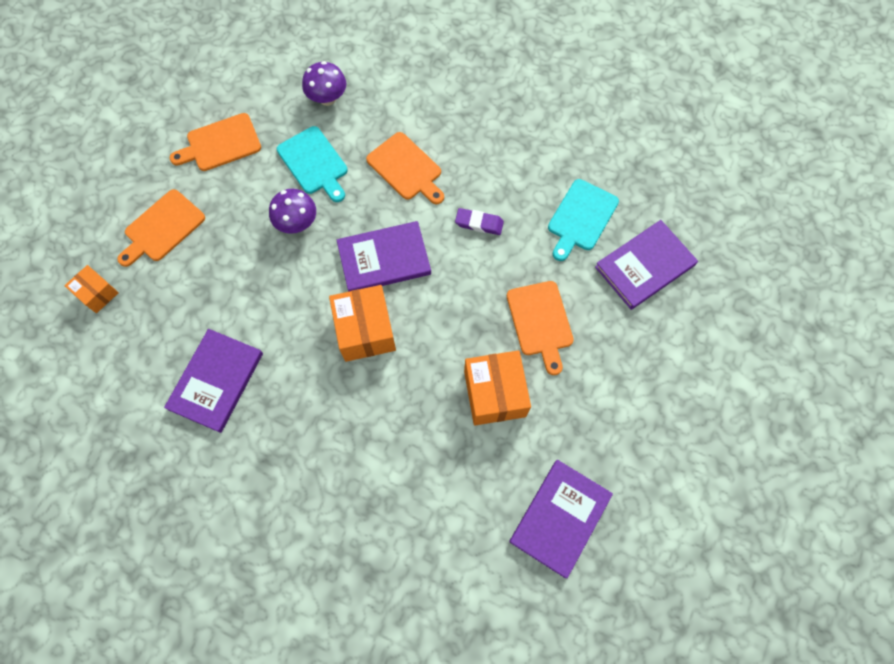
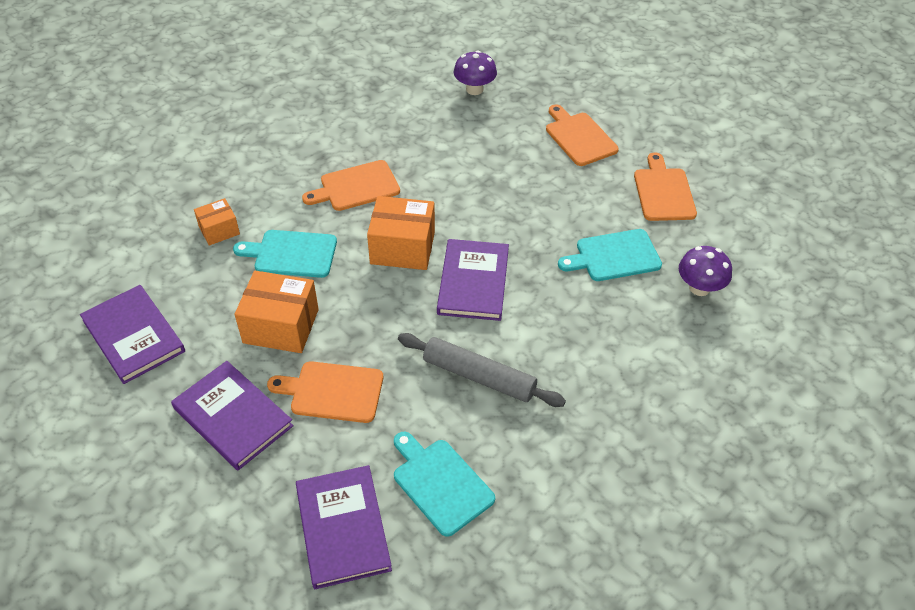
camera: 110 degrees right, 20 degrees down
orange box [64,265,119,313] -> orange box moved to [194,198,240,246]
purple book [164,329,263,433] -> purple book moved to [171,361,294,470]
purple mushroom [269,189,316,234] -> purple mushroom moved to [454,51,497,95]
orange cutting board [366,132,444,204] -> orange cutting board moved to [302,160,400,211]
purple eraser [455,208,504,235] -> grey rolling pin [398,333,566,407]
none -> turquoise cutting board [233,230,337,278]

